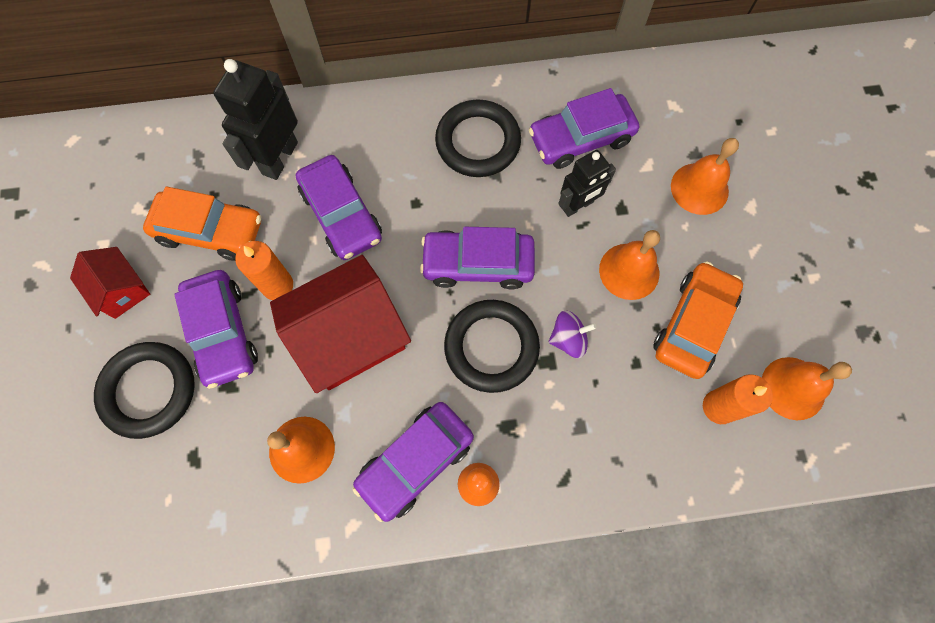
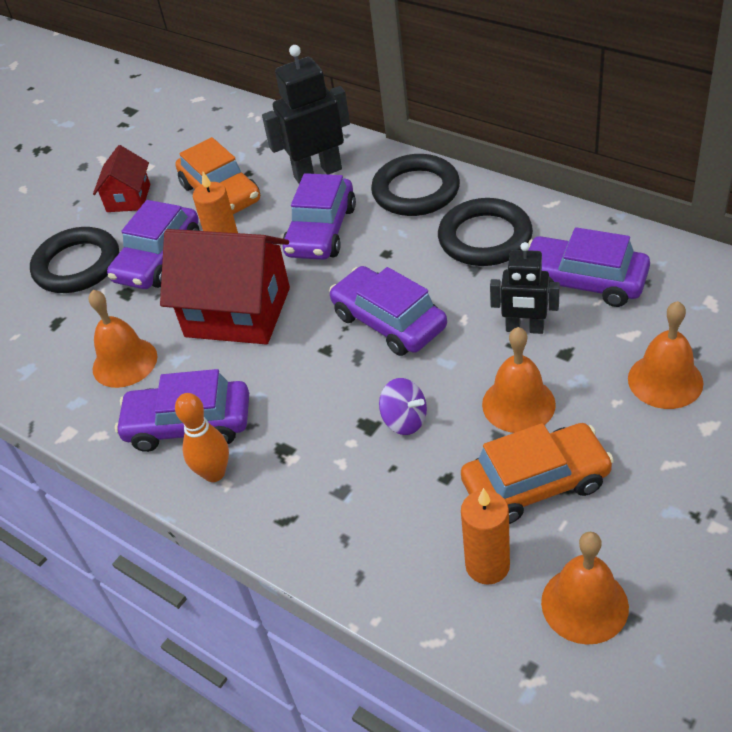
camera: 50 degrees right, 25 degrees down
black ring [444,300,540,393] -> black ring moved to [371,154,460,216]

